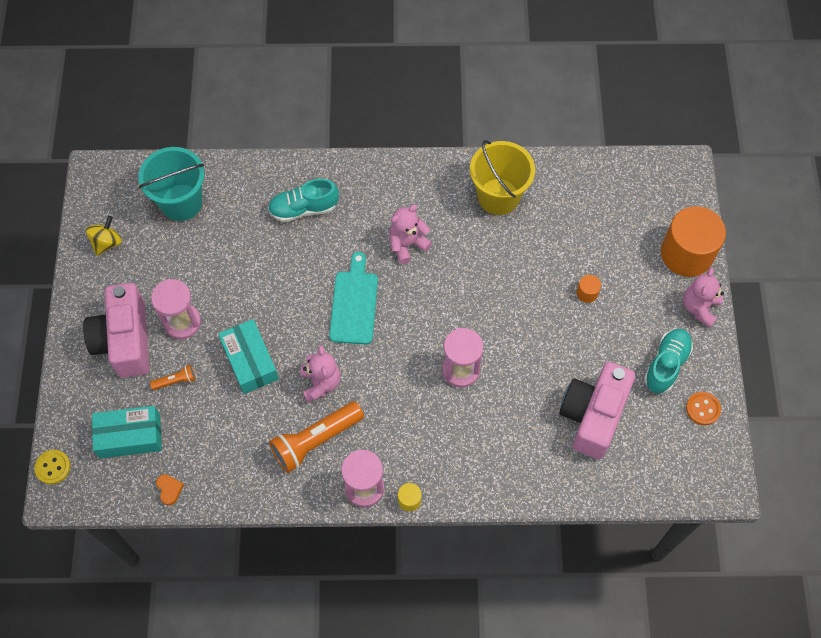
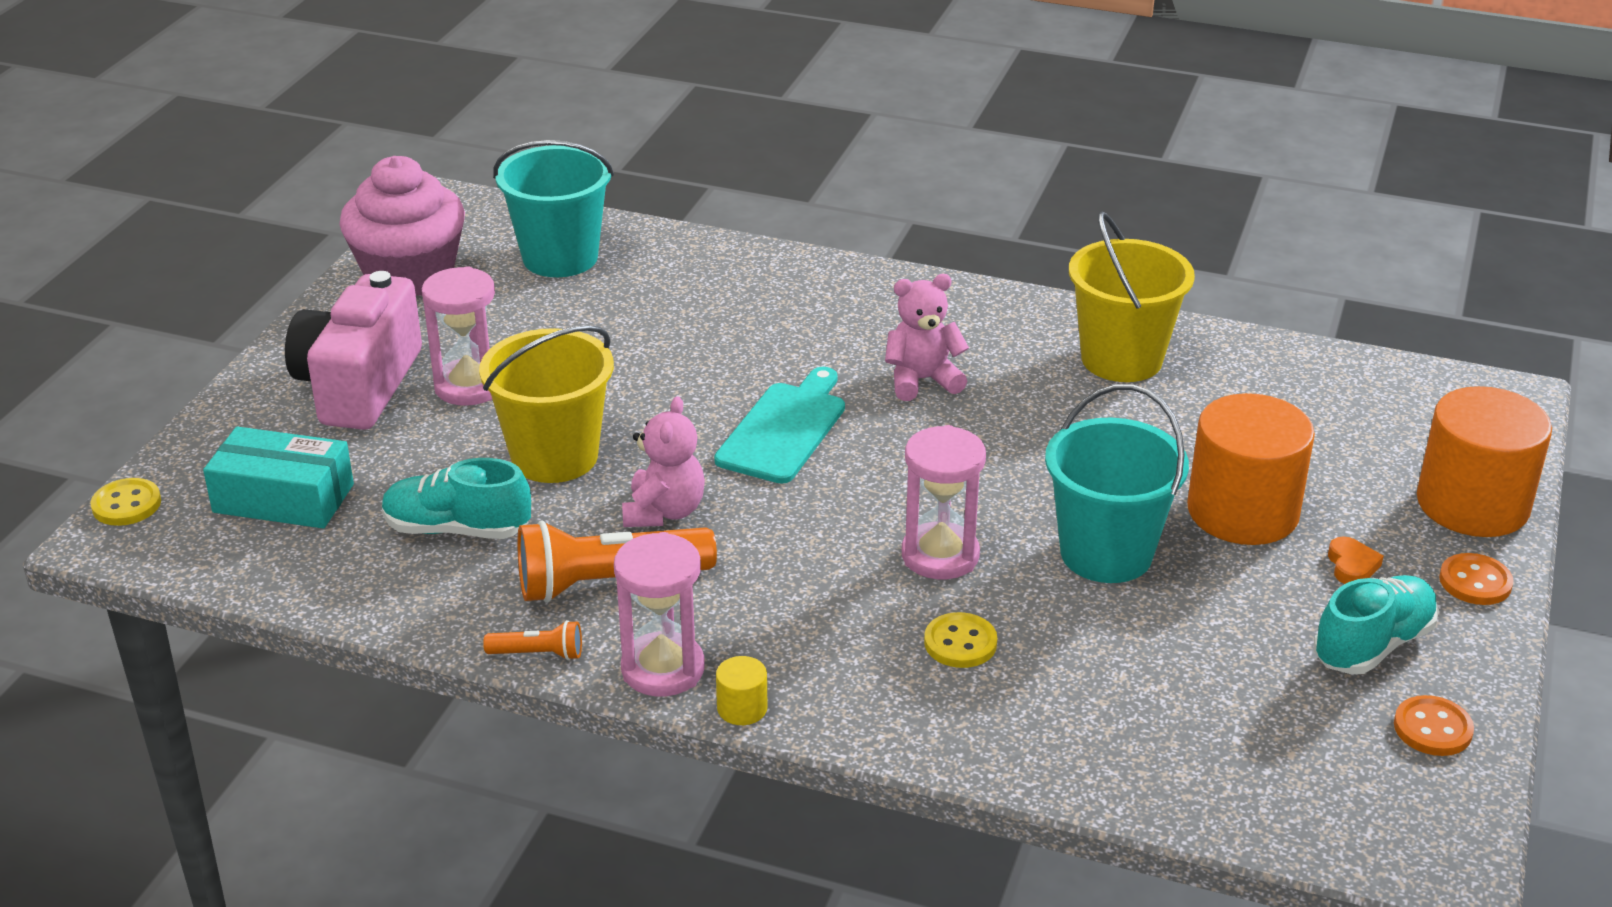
camera: 20 degrees right, 30 degrees down
yellow spinning top [86,216,122,256] -> pink cupcake [339,156,465,296]
orange flashlight [150,365,196,390] -> orange flashlight moved to [483,620,582,660]
orange heart [156,474,184,506] -> orange heart moved to [1328,536,1384,584]
turquoise box [218,319,279,394] -> yellow bucket [479,325,614,483]
turquoise shoe [268,178,339,222] -> turquoise shoe moved to [382,458,531,539]
pink camera [559,362,635,459] -> none
orange cylinder [577,275,601,303] -> orange cylinder [1187,393,1315,545], size x2.48
pink teddy bear [683,268,724,328] -> orange button [1439,553,1514,605]
none -> yellow button [924,612,997,668]
none -> turquoise bucket [1045,384,1189,583]

